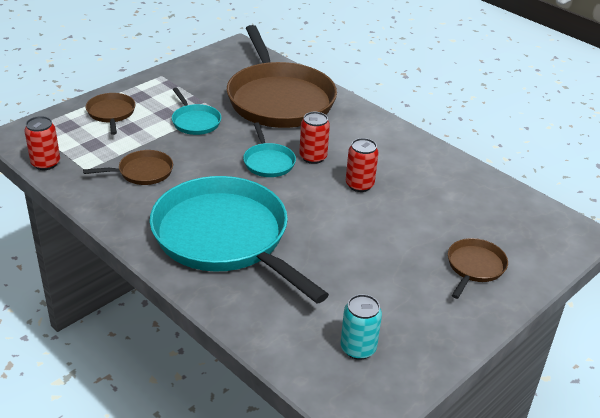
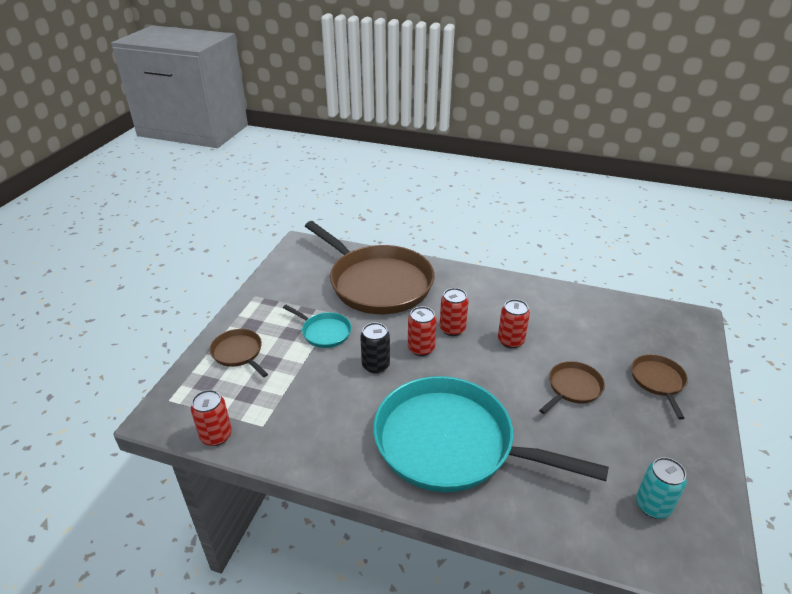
camera: 25 degrees left, 0 degrees up
brown pan [83,150,173,185] -> brown pan moved to [539,361,605,414]
turquoise pan [243,122,296,177] -> red can [408,306,437,356]
none -> black can [360,322,390,374]

